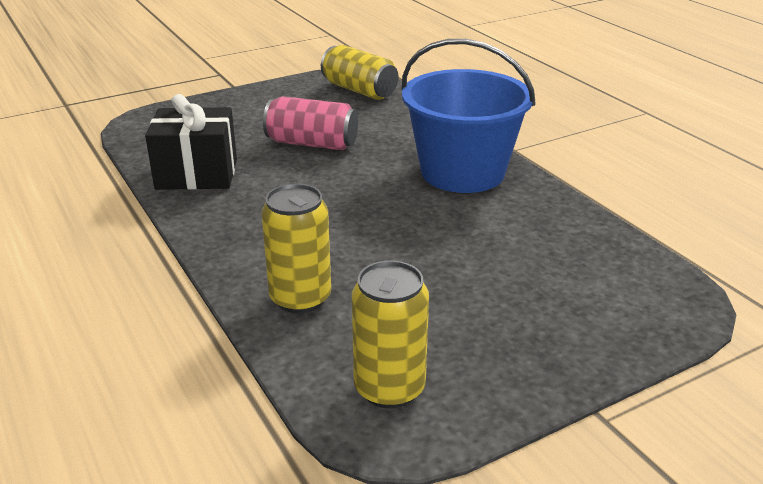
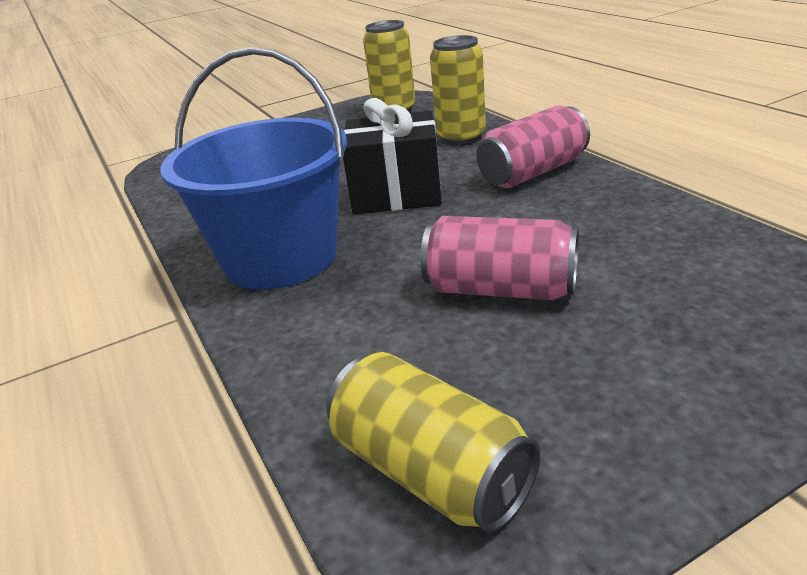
camera: 175 degrees left, 0 degrees up
black gift [145,94,237,190] -> black gift moved to [343,98,442,214]
none -> pink can [477,106,590,188]

